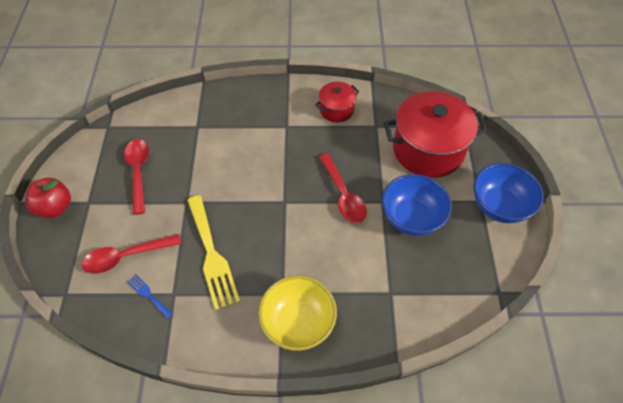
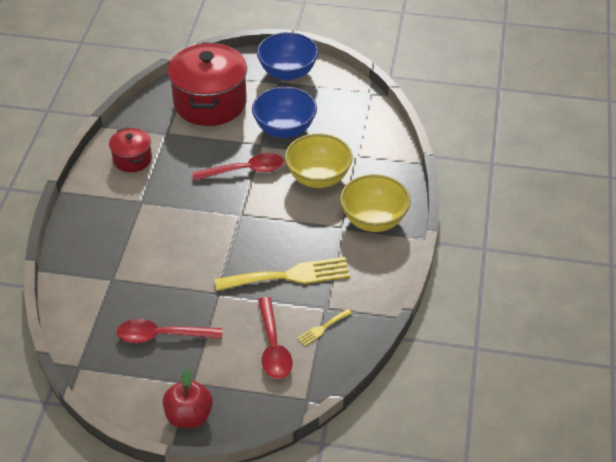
camera: 80 degrees left, 10 degrees down
blue fork [128,275,173,319] -> yellow fork [297,309,352,346]
none -> yellow bowl [285,133,353,188]

